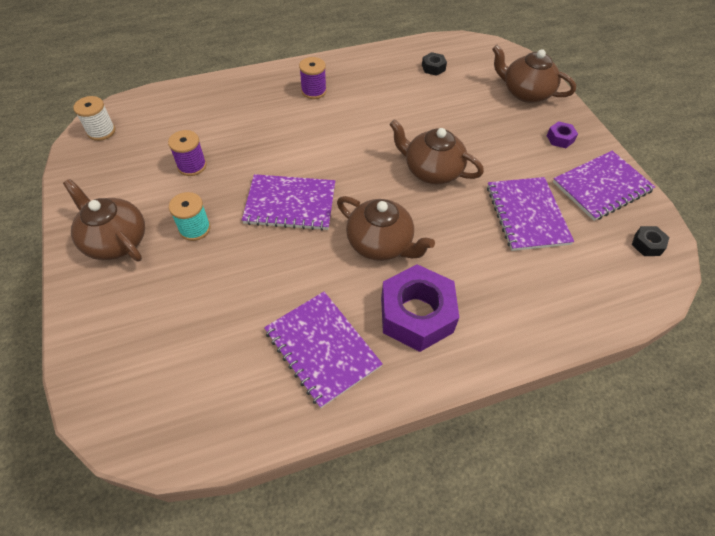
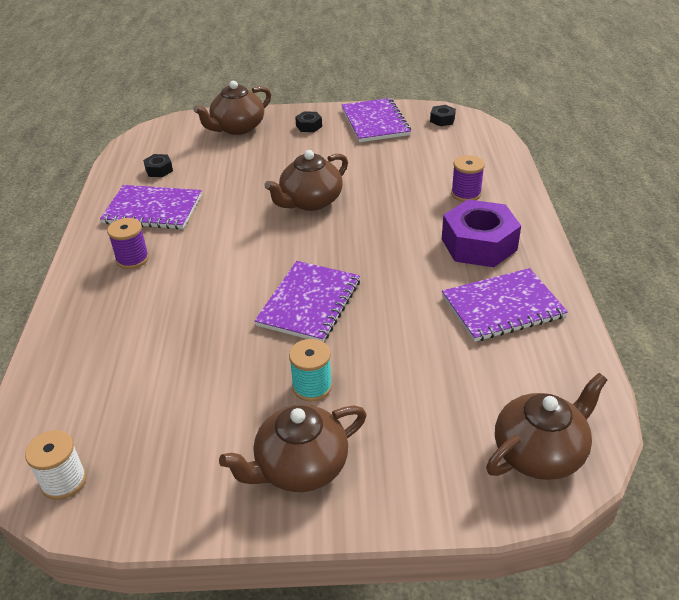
camera: 70 degrees left, 15 degrees down
purple spool [168,130,207,176] -> purple spool moved to [451,155,485,202]
brown teapot [337,196,435,261] -> brown teapot moved to [486,373,607,480]
purple notebook [487,177,574,251] -> purple notebook moved to [100,185,202,229]
purple nut [547,121,578,148] -> black nut [295,111,322,132]

